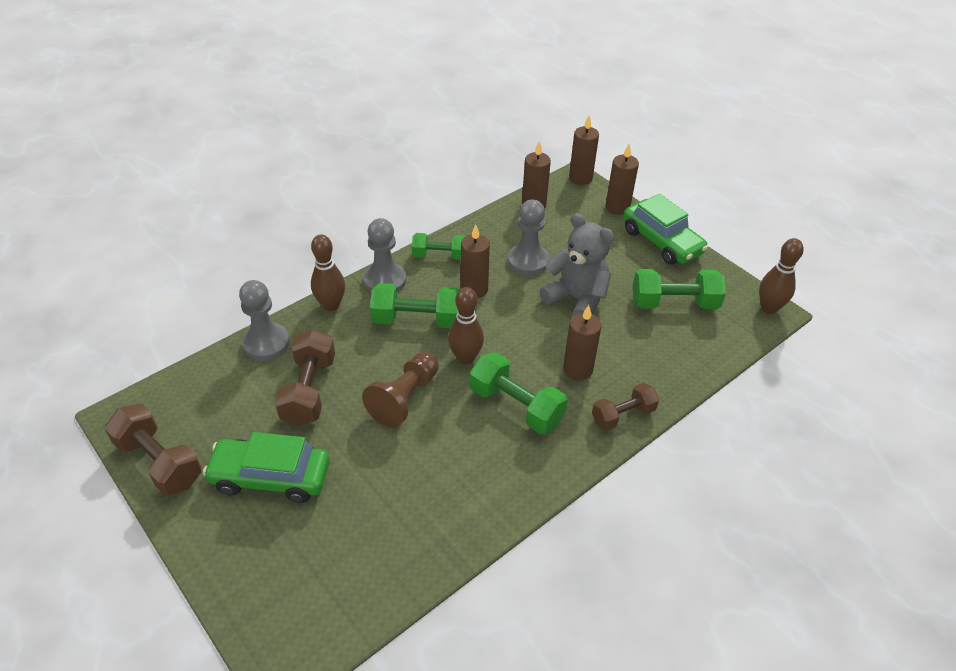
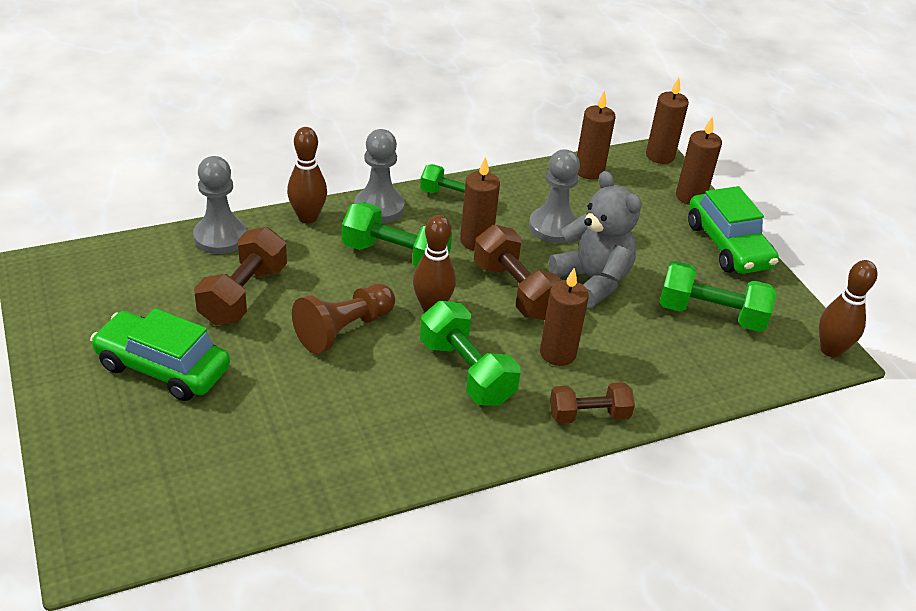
camera: 15 degrees right, 5 degrees down
brown dumbbell [104,404,202,496] -> brown dumbbell moved to [474,225,562,320]

